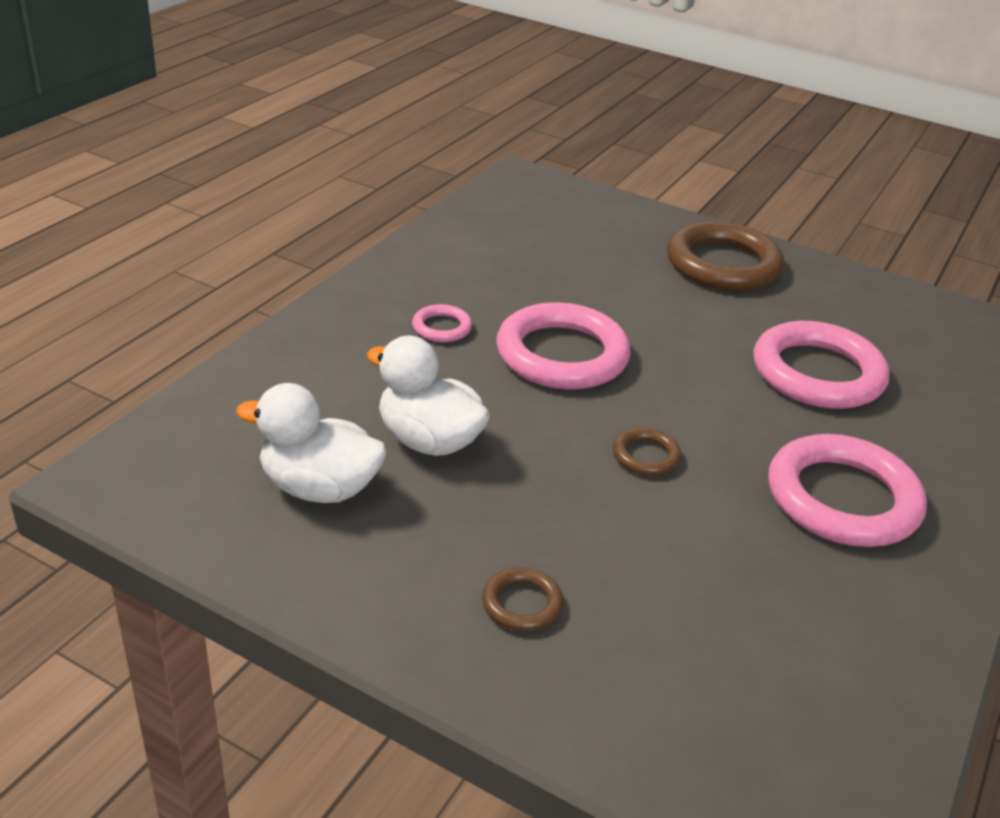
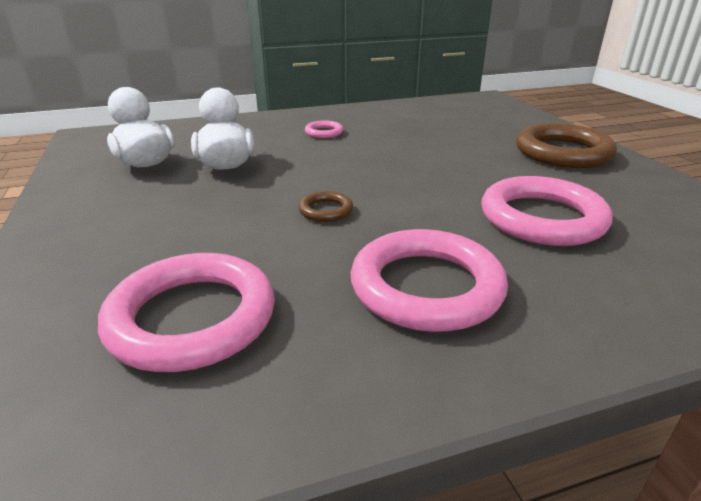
camera: 45 degrees right, 5 degrees down
brown ring [482,567,563,632] -> none
pink ring [496,302,631,390] -> pink ring moved to [98,253,275,372]

